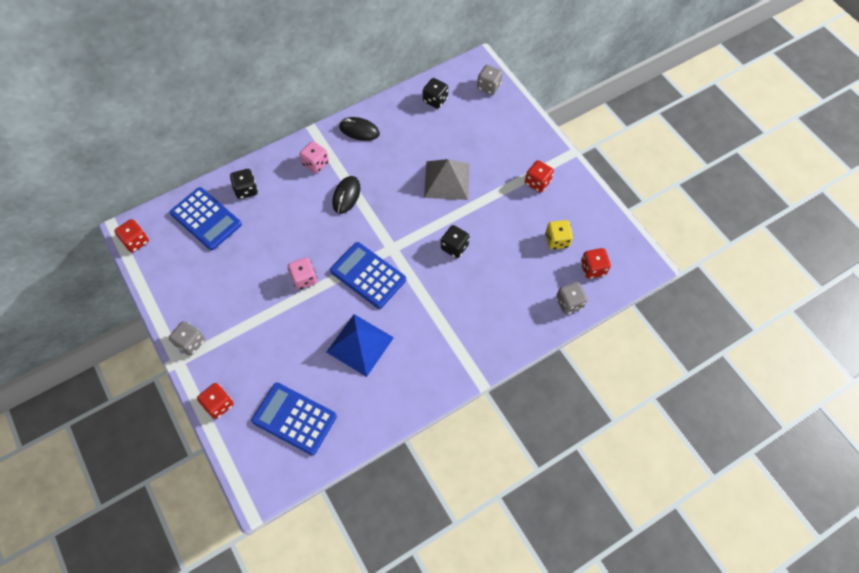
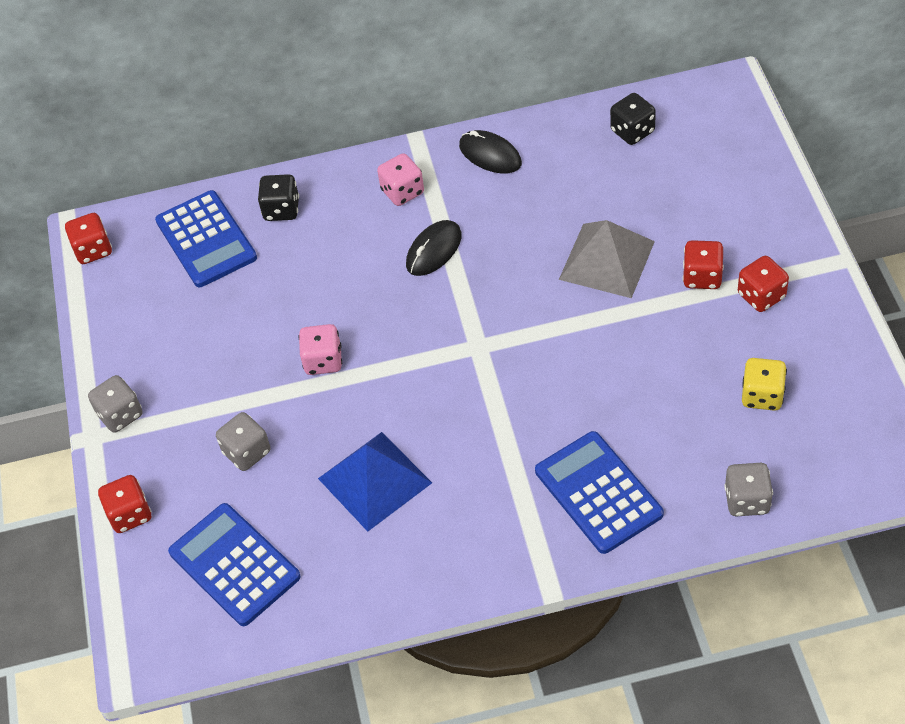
camera: 25 degrees right, 10 degrees down
blue calculator [330,242,406,309] -> blue calculator moved to [535,431,664,554]
black dice [441,225,470,258] -> none
grey dice [477,65,503,95] -> grey dice moved to [216,412,271,471]
red dice [581,248,611,279] -> red dice moved to [683,240,724,289]

